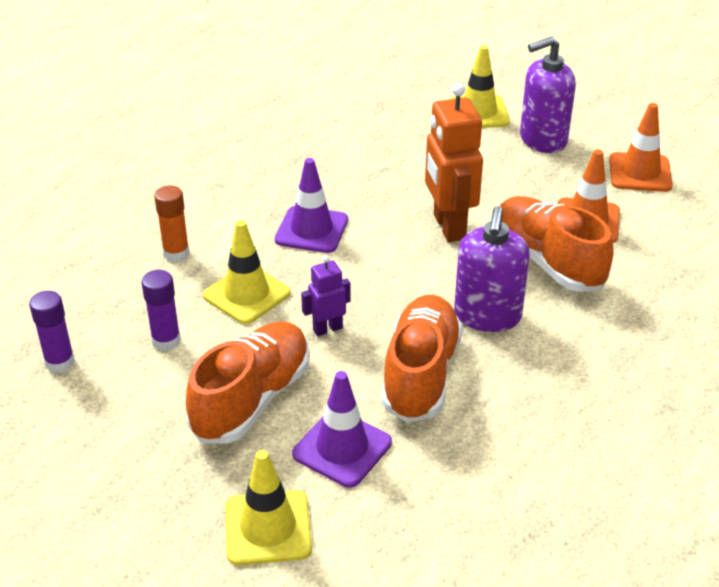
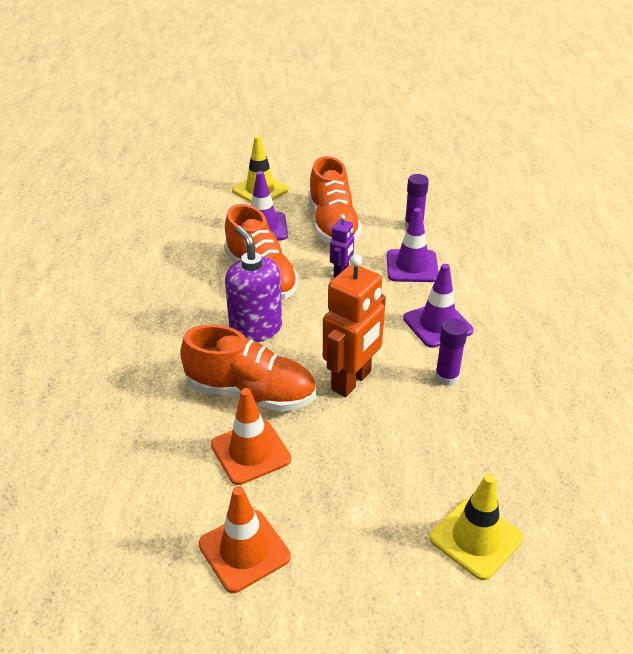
camera: 140 degrees right, 0 degrees up
purple glue stick [29,291,75,373] -> purple glue stick moved to [435,318,468,386]
orange glue stick [154,186,190,262] -> none
yellow traffic cone [203,220,291,324] -> purple traffic cone [387,208,439,282]
orange robot [425,83,483,242] -> orange robot turned 90 degrees clockwise [323,254,386,397]
purple soap dispenser [520,36,576,153] -> none

